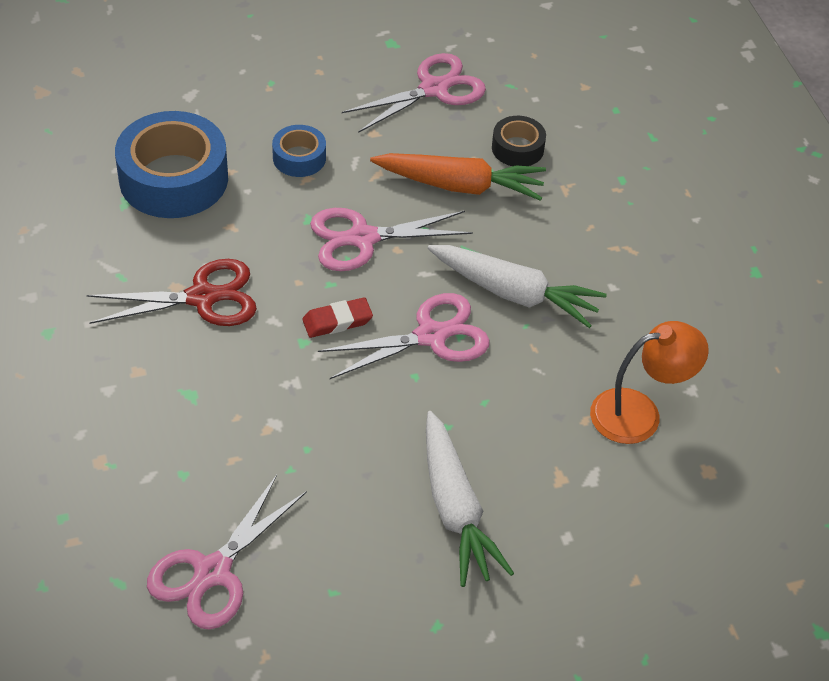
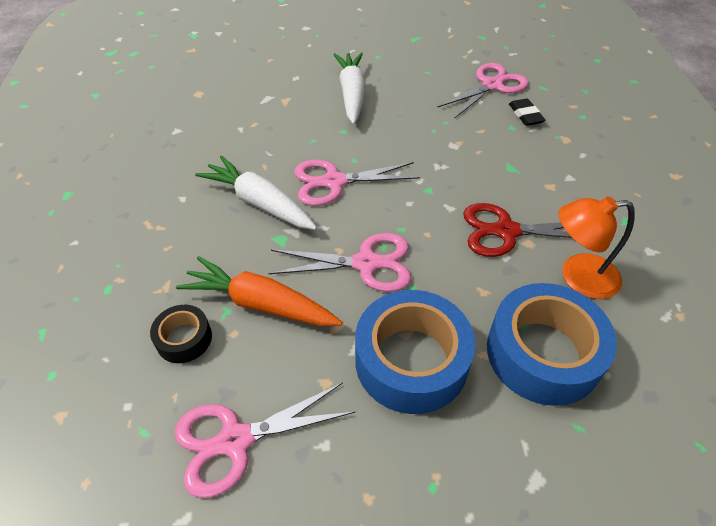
camera: 165 degrees left, 0 degrees up
blue tape [272,125,326,177] -> blue tape [355,290,475,414], size x2.00
red eraser [302,297,373,338] -> none
orange lamp [590,321,709,444] -> orange lamp moved to [558,196,635,299]
none -> black eraser [509,98,546,126]

